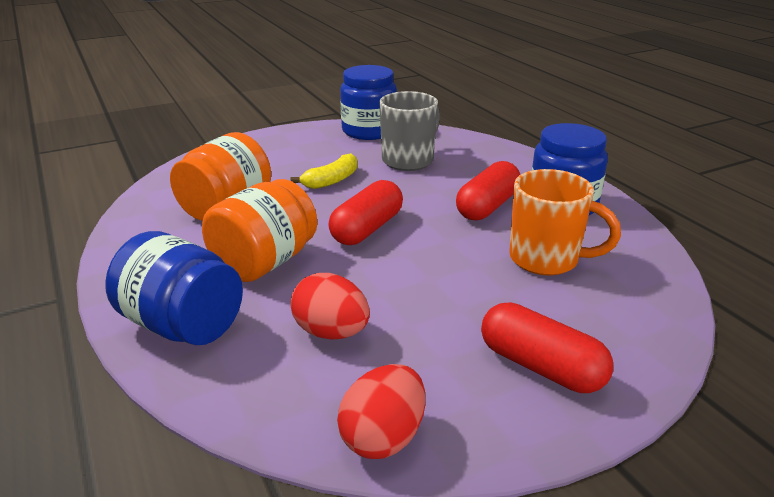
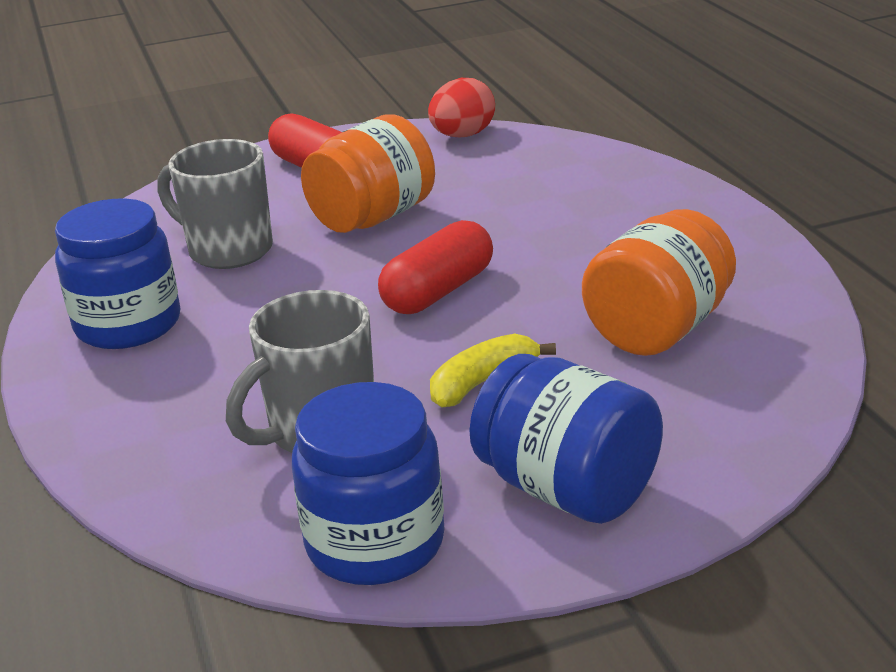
camera: 170 degrees left, 0 degrees up
blue jar [105,231,243,345] -> blue jar moved to [469,354,663,524]
orange jar [202,179,317,282] -> orange jar moved to [301,114,435,233]
red egg [291,273,370,340] -> none
red capsule [456,161,520,221] -> none
orange mug [509,169,621,276] -> grey mug [157,139,273,269]

